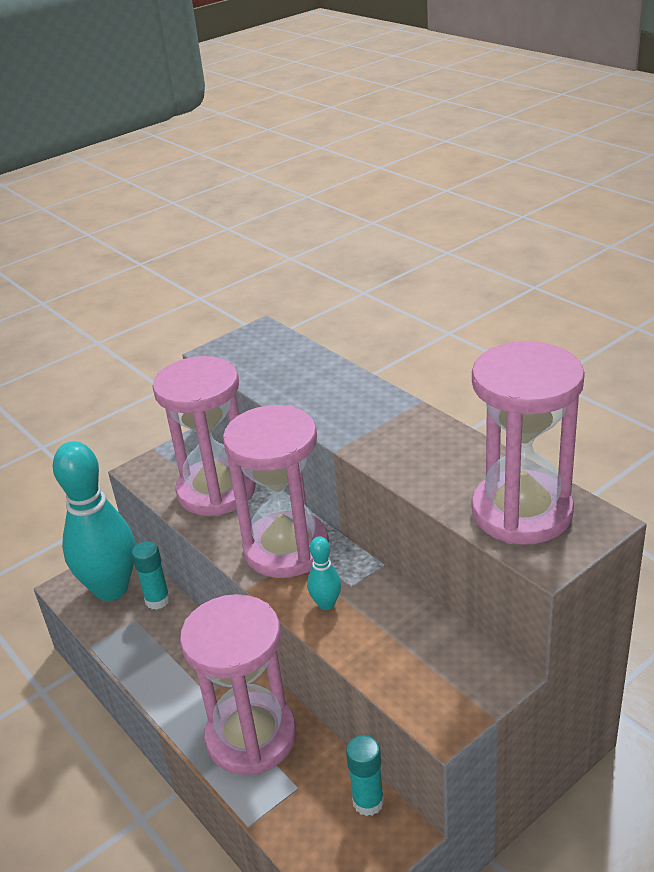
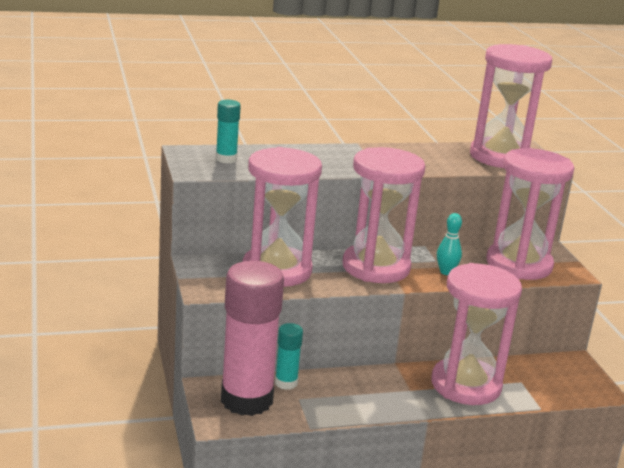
camera: 70 degrees left, 10 degrees down
turquoise bowling pin [53,441,135,601] -> pink glue stick [221,261,284,416]
turquoise glue stick [346,735,384,816] -> turquoise glue stick moved to [216,100,241,164]
none -> pink hourglass [486,148,574,280]

